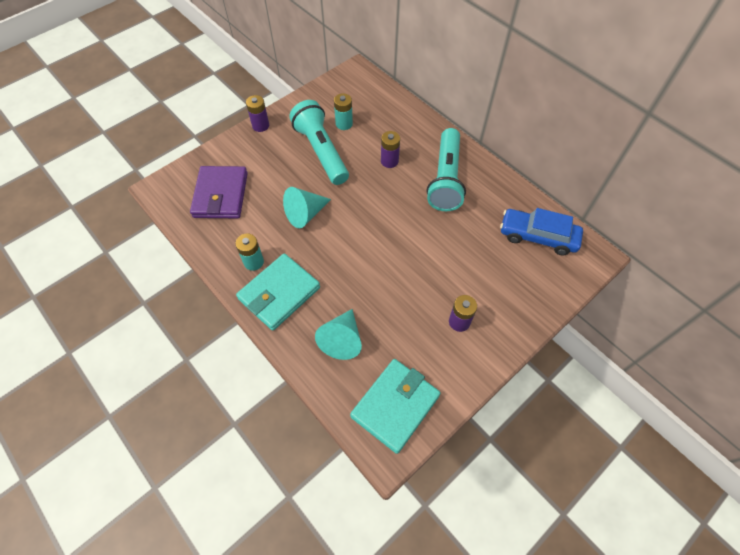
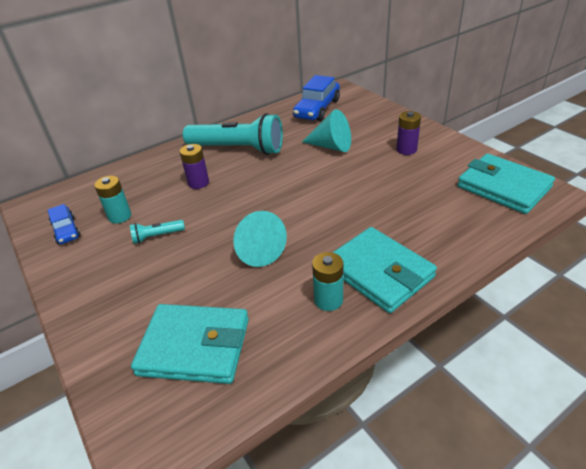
camera: 80 degrees left, 20 degrees down
purple wallet [190,166,248,218] -> turquoise wallet [131,304,249,384]
purple battery [246,95,269,132] -> none
turquoise flashlight [290,100,349,185] -> turquoise flashlight [130,220,185,244], size x0.42
turquoise cone [315,309,362,360] -> turquoise cone moved to [302,109,351,152]
none -> blue car [48,204,80,244]

